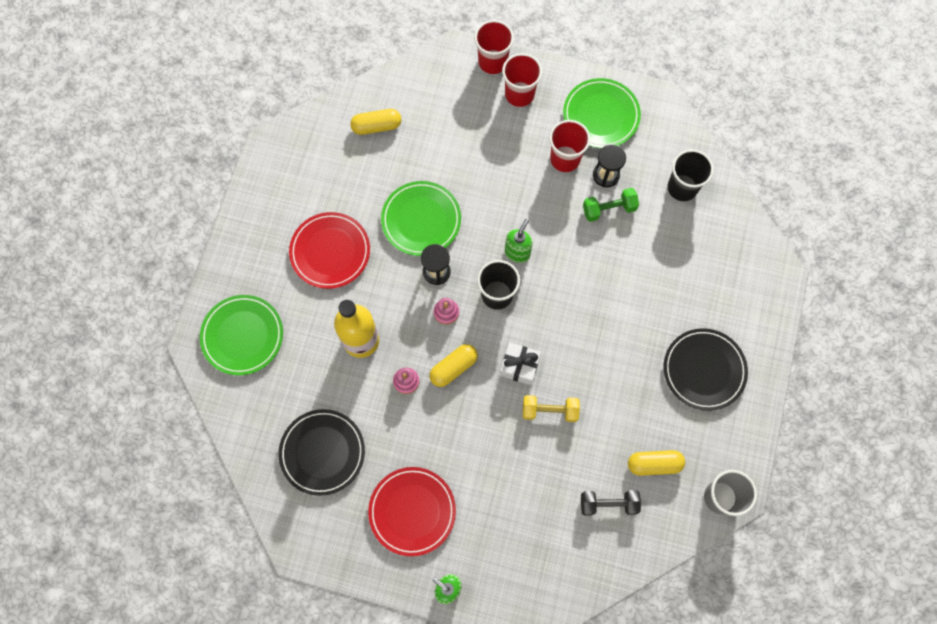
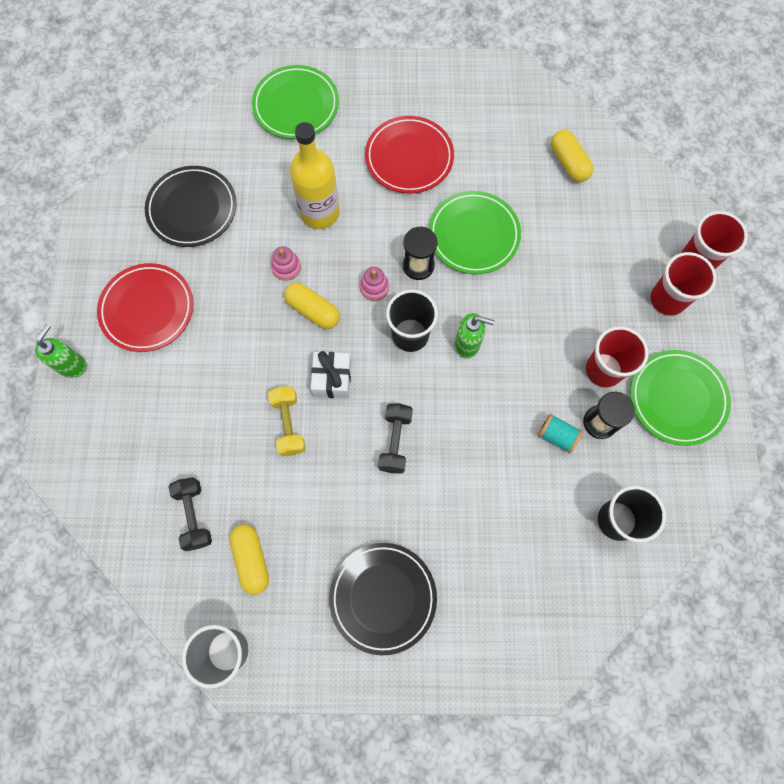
camera: 75 degrees right, 0 degrees up
green dumbbell [583,188,639,222] -> turquoise spool [538,413,583,454]
none -> black dumbbell [378,404,413,474]

